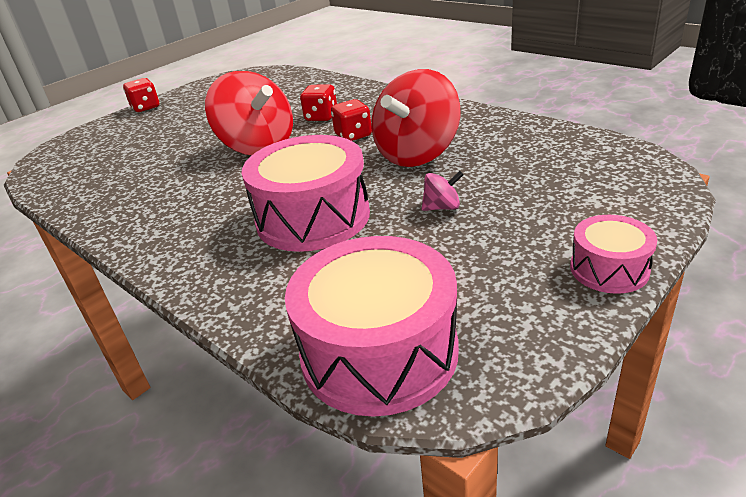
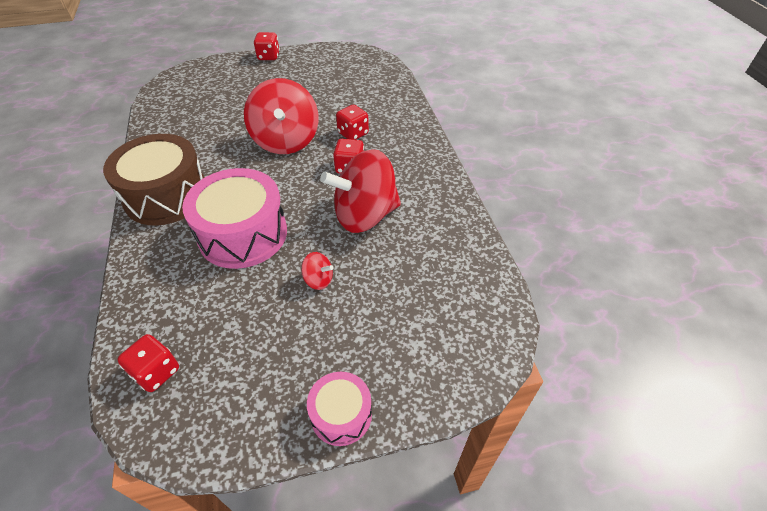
camera: 30 degrees right, 15 degrees up
pink drum [285,236,459,417] -> red dice [117,334,179,392]
pink spinning top [421,171,464,211] -> red spinning top [301,252,333,290]
none -> brown drum [103,134,205,225]

